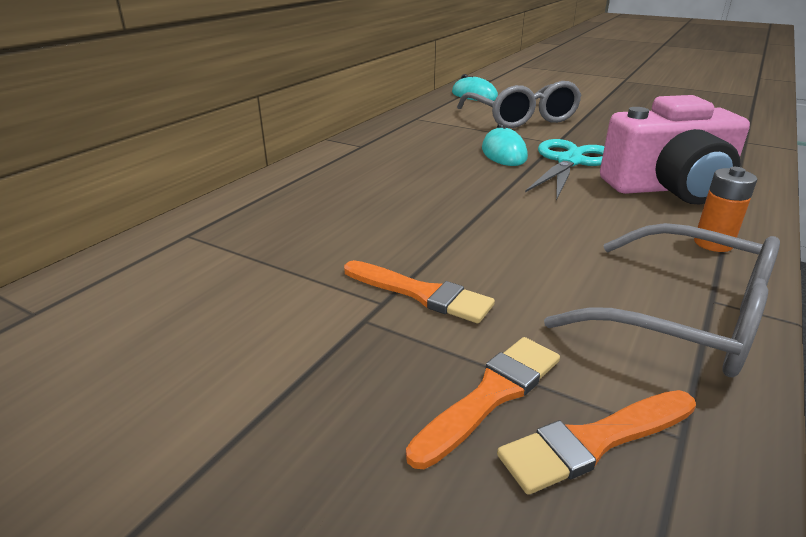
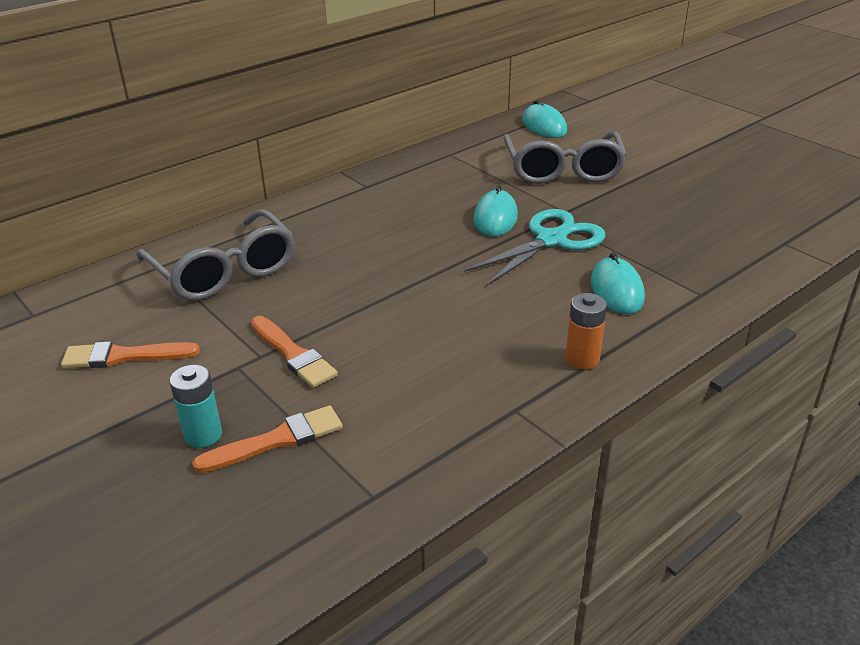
camera: 20 degrees right, 5 degrees up
orange brush [497,390,696,495] -> orange brush moved to [61,341,200,368]
grey glasses [544,223,780,378] -> grey glasses moved to [137,209,295,300]
pink camera [600,95,750,204] -> turquoise mouse [591,252,645,314]
none -> turquoise battery [170,365,222,448]

